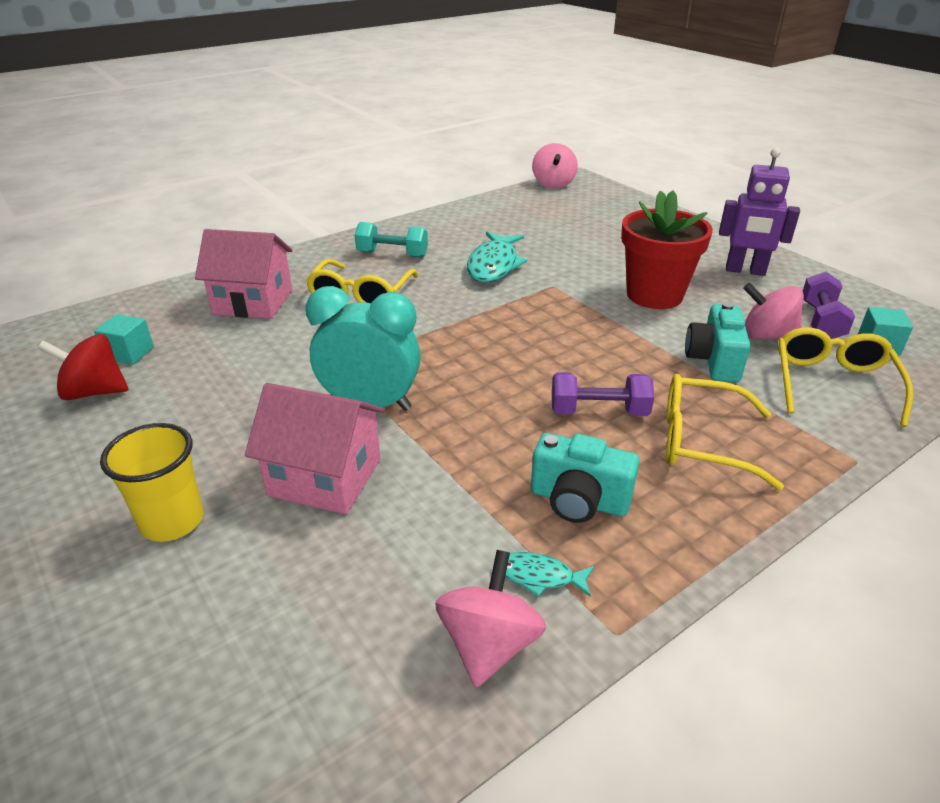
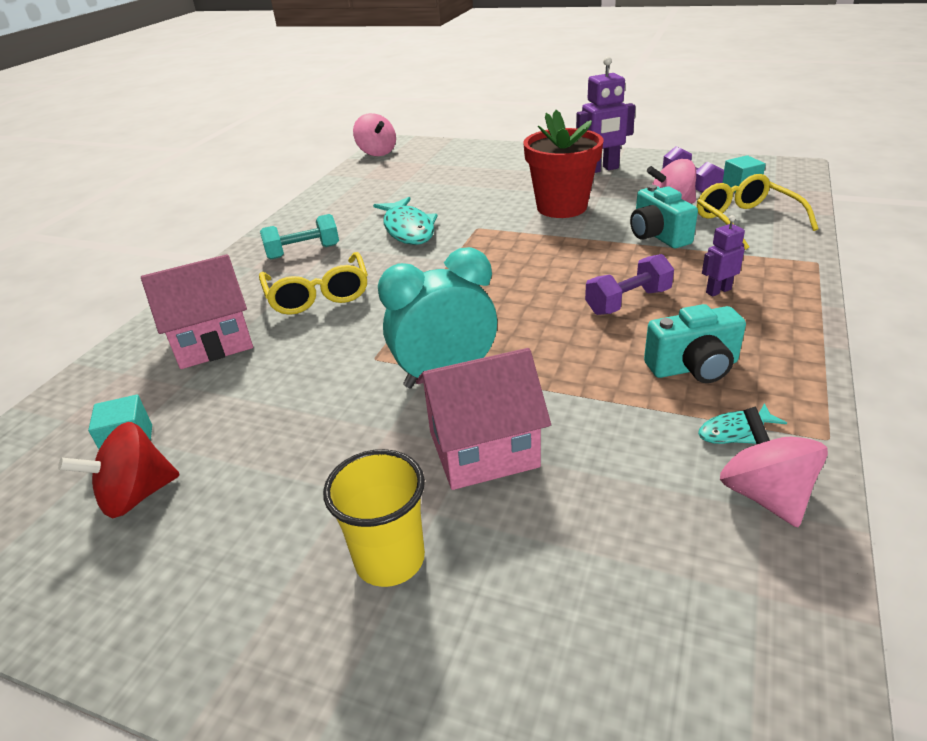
camera: 30 degrees left, 0 degrees up
yellow glasses [666,374,784,490] -> purple robot [702,215,745,297]

